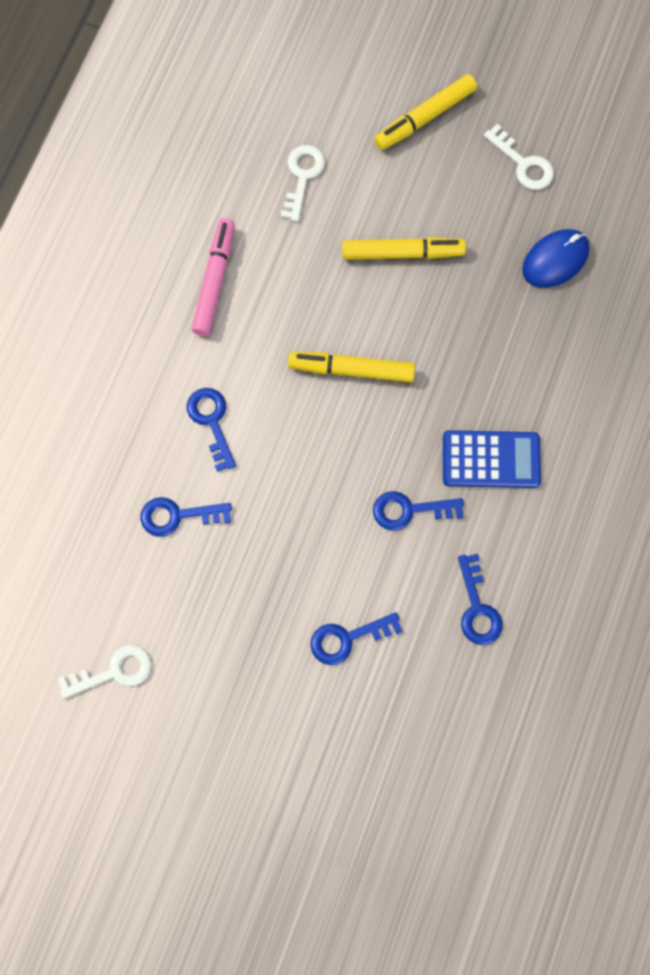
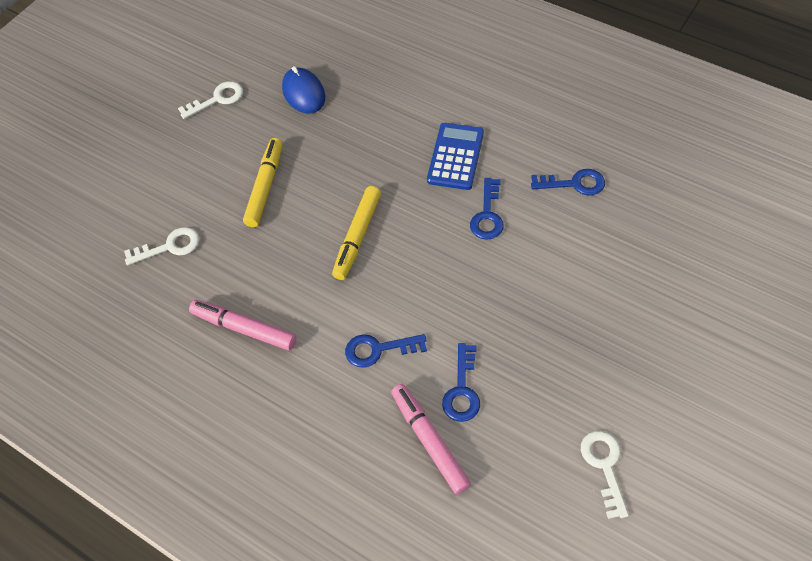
camera: 75 degrees left, 15 degrees down
white key [280,145,325,222] -> white key turned 135 degrees clockwise [124,227,199,265]
blue key [310,612,403,665] -> none
yellow marker [374,74,477,150] -> none
none -> pink marker [391,384,471,494]

